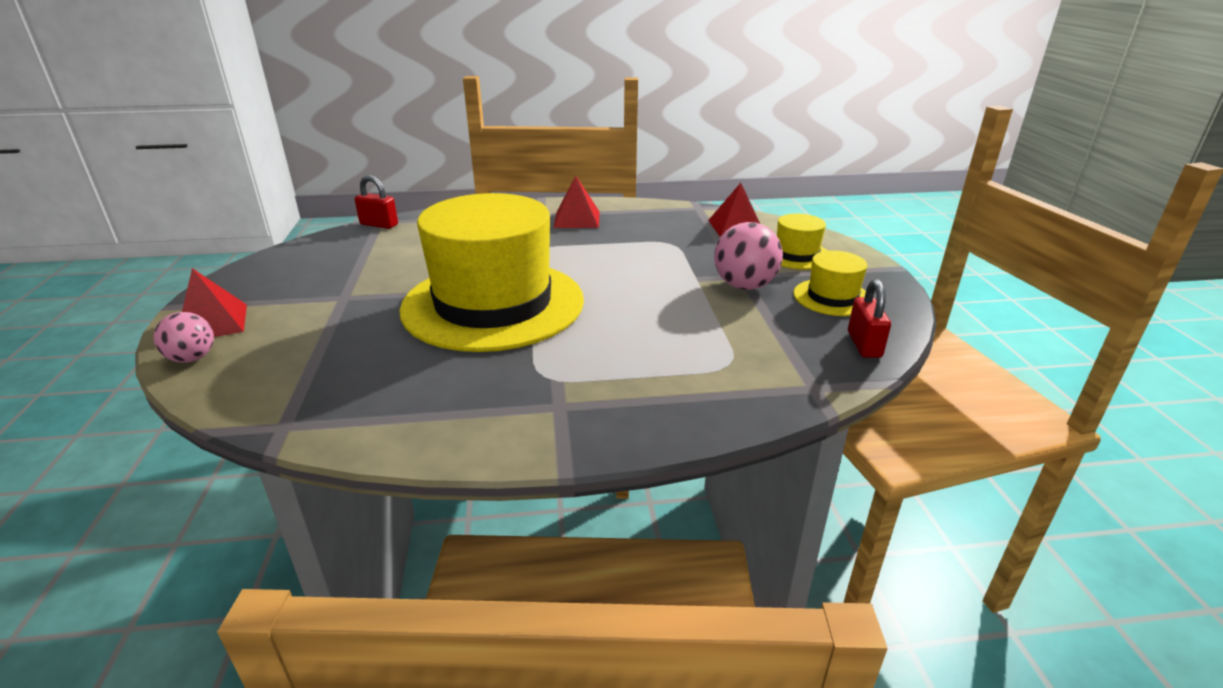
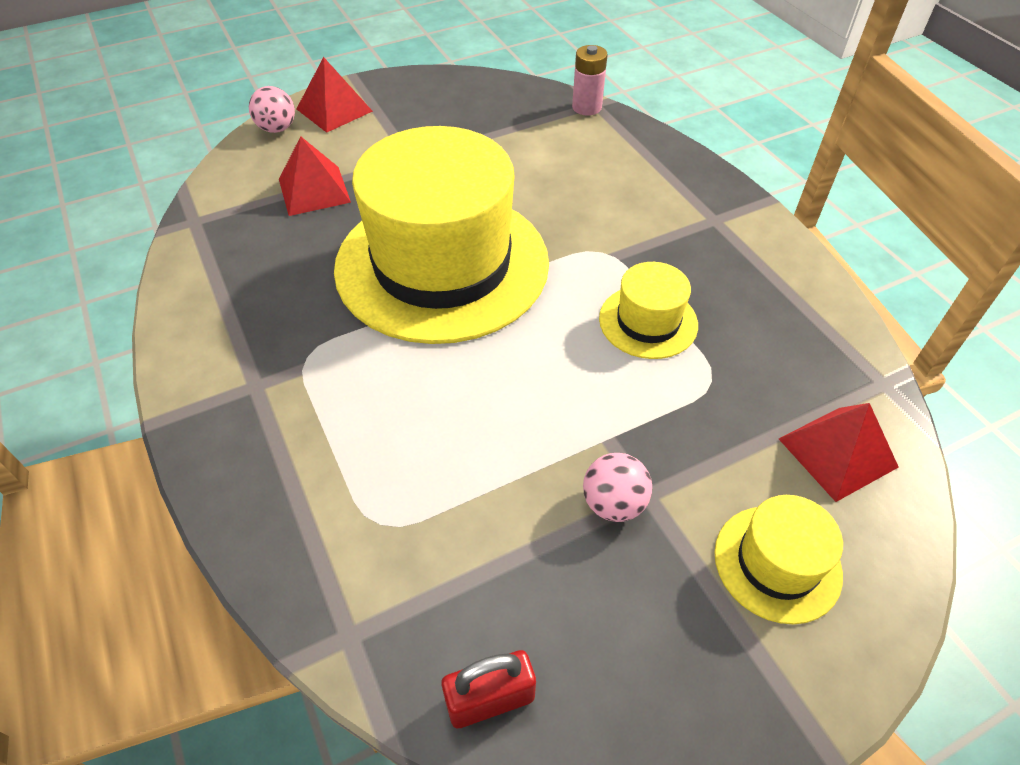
camera: 70 degrees right, 20 degrees up
red padlock [355,175,398,229] -> pink battery [572,45,608,116]
red pyramid [553,176,600,228] -> red pyramid moved to [279,136,351,216]
pink ball [714,222,783,290] -> pink ball [583,453,652,522], size x0.63
yellow hat [793,251,867,316] -> yellow hat moved to [599,262,698,359]

